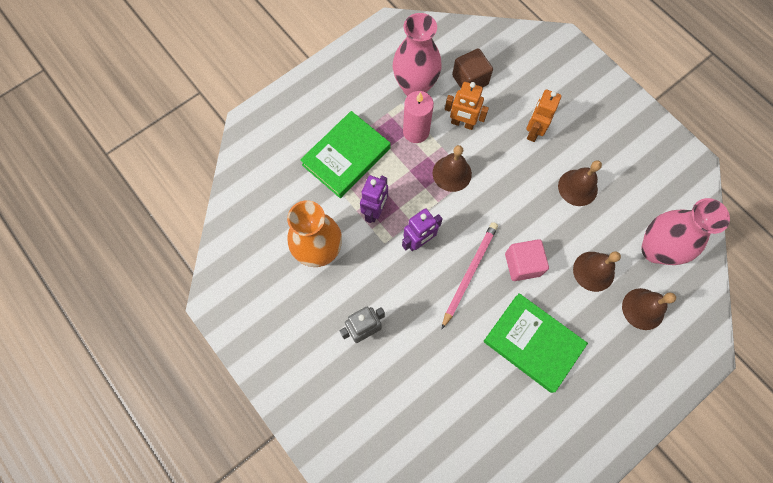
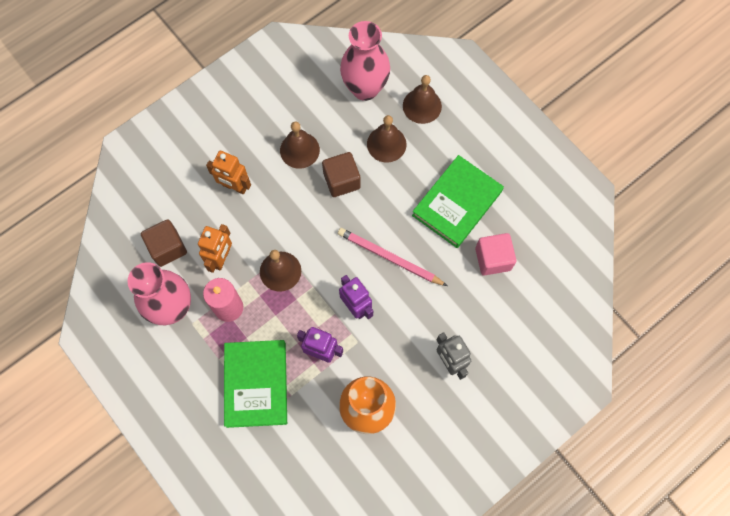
camera: 90 degrees left, 0 degrees up
green book [300,111,390,198] -> green book turned 45 degrees clockwise [224,340,287,428]
pink cube [505,239,549,281] -> pink cube moved to [475,233,516,276]
none -> brown cube [322,152,361,197]

